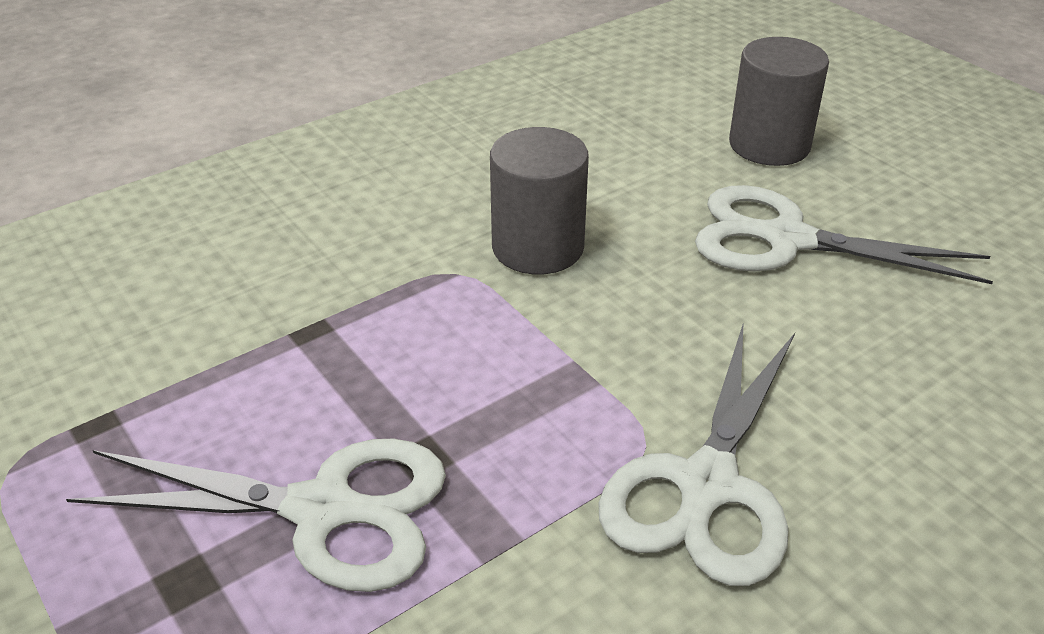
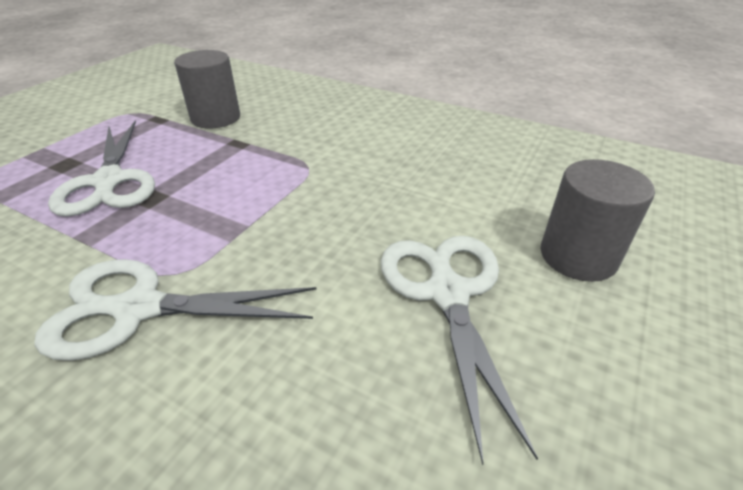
camera: 65 degrees right, 0 degrees up
grey cylinder [490,127,589,274] -> grey cylinder moved to [174,50,240,129]

